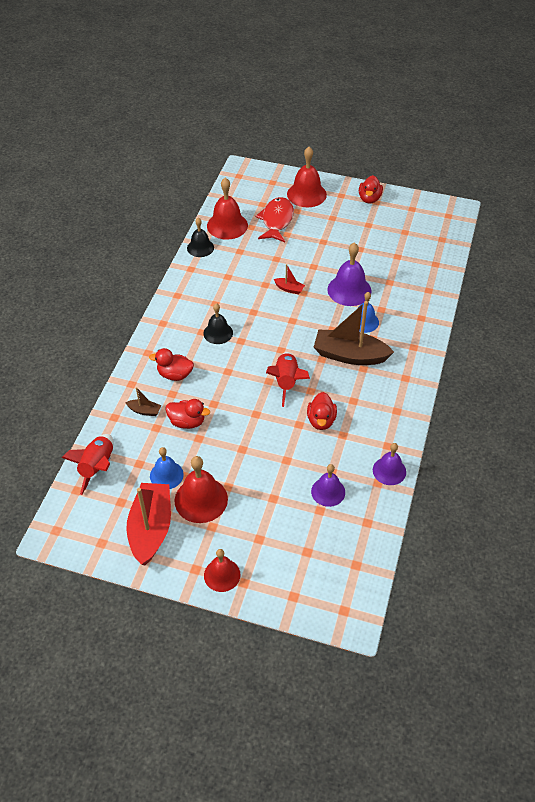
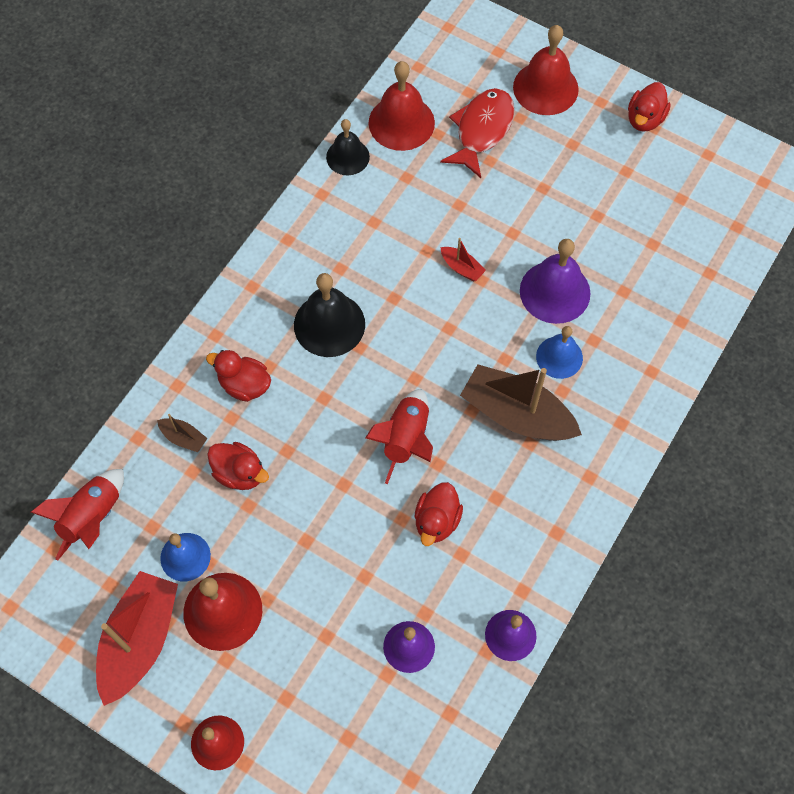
camera: 15 degrees right, 15 degrees up
black bell [203,303,233,344] -> black bell [294,273,365,357], size x1.55

